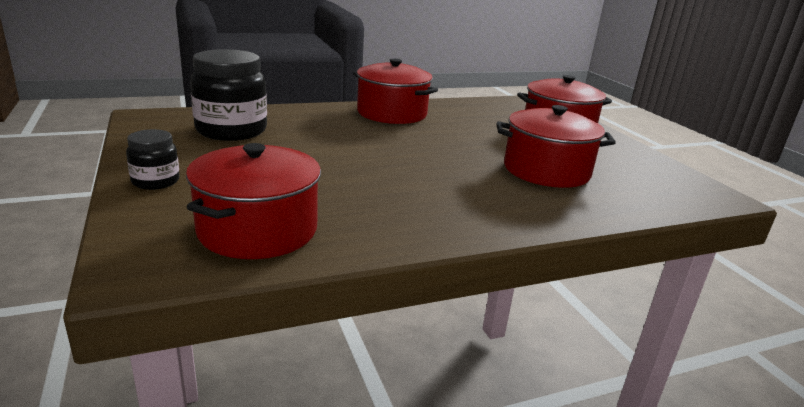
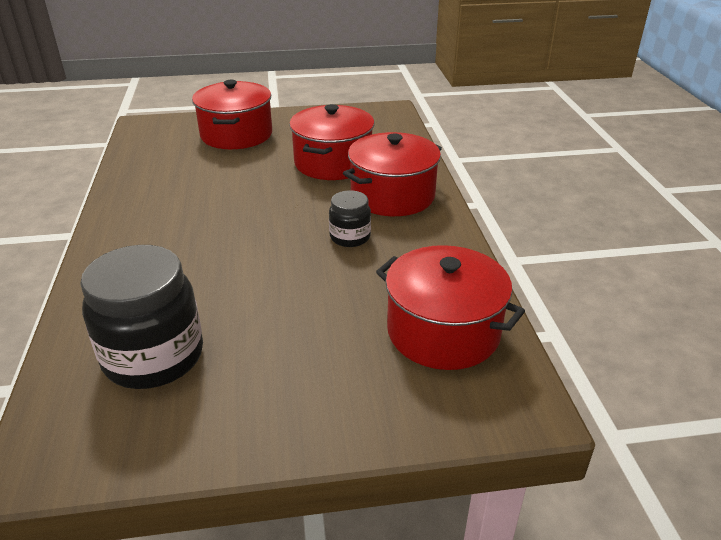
camera: 75 degrees left, 10 degrees up
black jar [126,129,180,190] -> black jar moved to [329,190,371,247]
red pot [353,59,438,124] -> red pot moved to [343,132,442,216]

